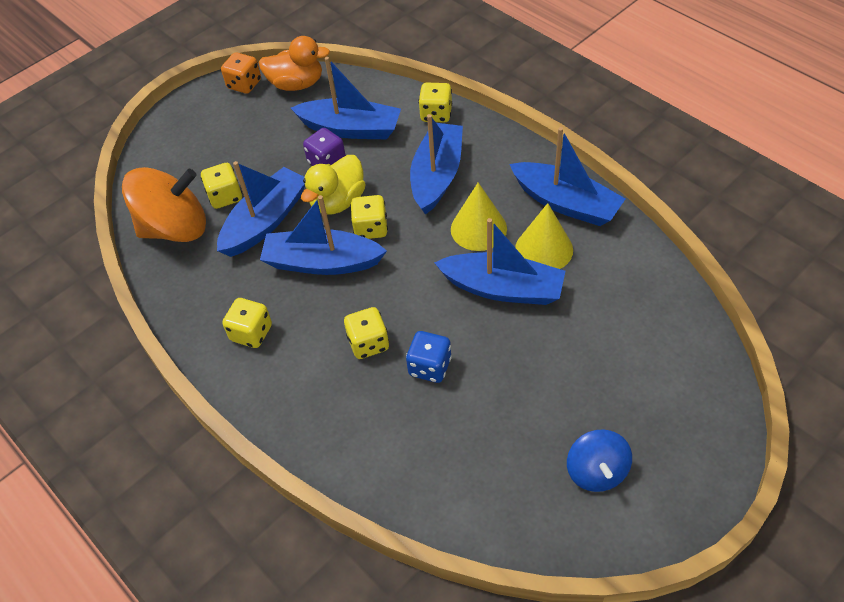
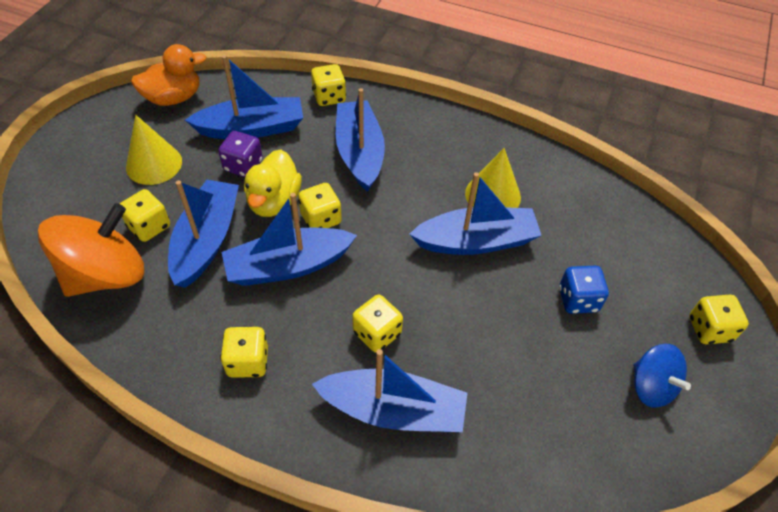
camera: 30 degrees left, 0 degrees up
orange dice [221,52,261,94] -> none
blue dice [406,331,452,383] -> blue dice moved to [559,266,609,314]
yellow cone [451,183,507,251] -> yellow cone moved to [126,115,182,185]
blue boat [509,127,626,226] -> blue boat moved to [312,349,467,432]
none -> yellow dice [689,295,749,344]

